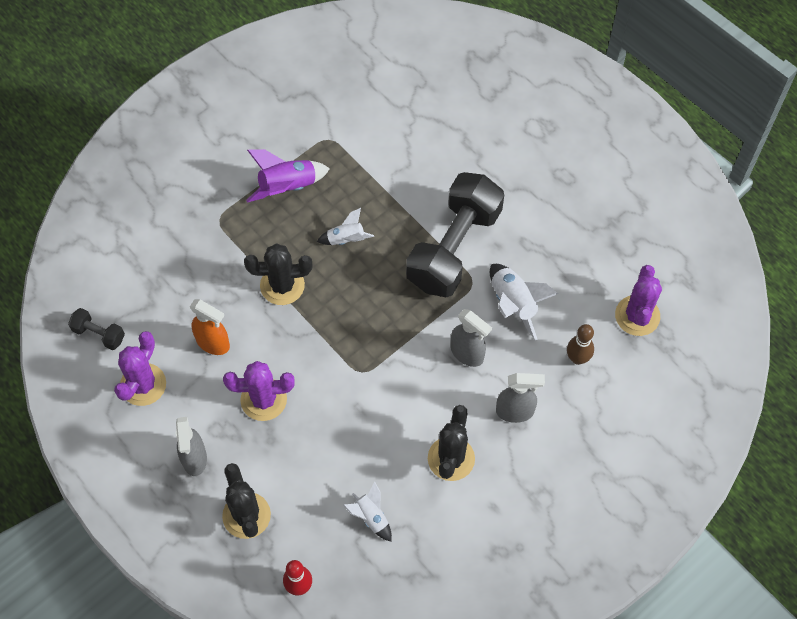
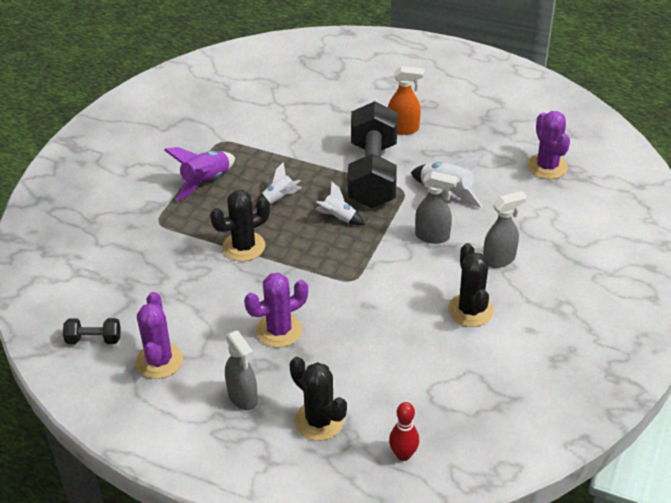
camera: 25 degrees left, 20 degrees down
orange spray bottle [190,299,230,355] -> orange spray bottle moved to [388,66,424,135]
white rocket [343,481,392,542] -> white rocket moved to [315,181,365,225]
brown bowling pin [567,324,594,365] -> none

